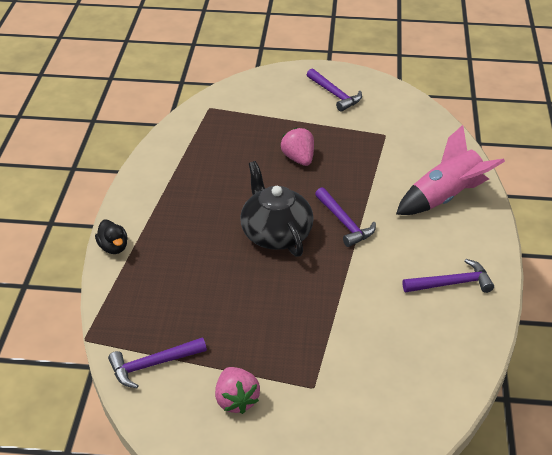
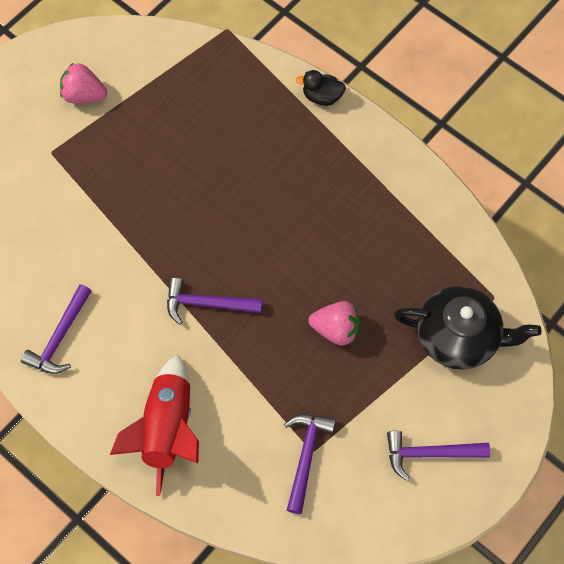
camera: 125 degrees right, 25 degrees up
purple hammer [108,337,207,388] -> purple hammer moved to [284,414,336,514]
black teapot [240,161,314,257] -> black teapot moved to [394,286,542,370]
pink rocket [396,125,505,215] -> red rocket [110,355,199,496]

